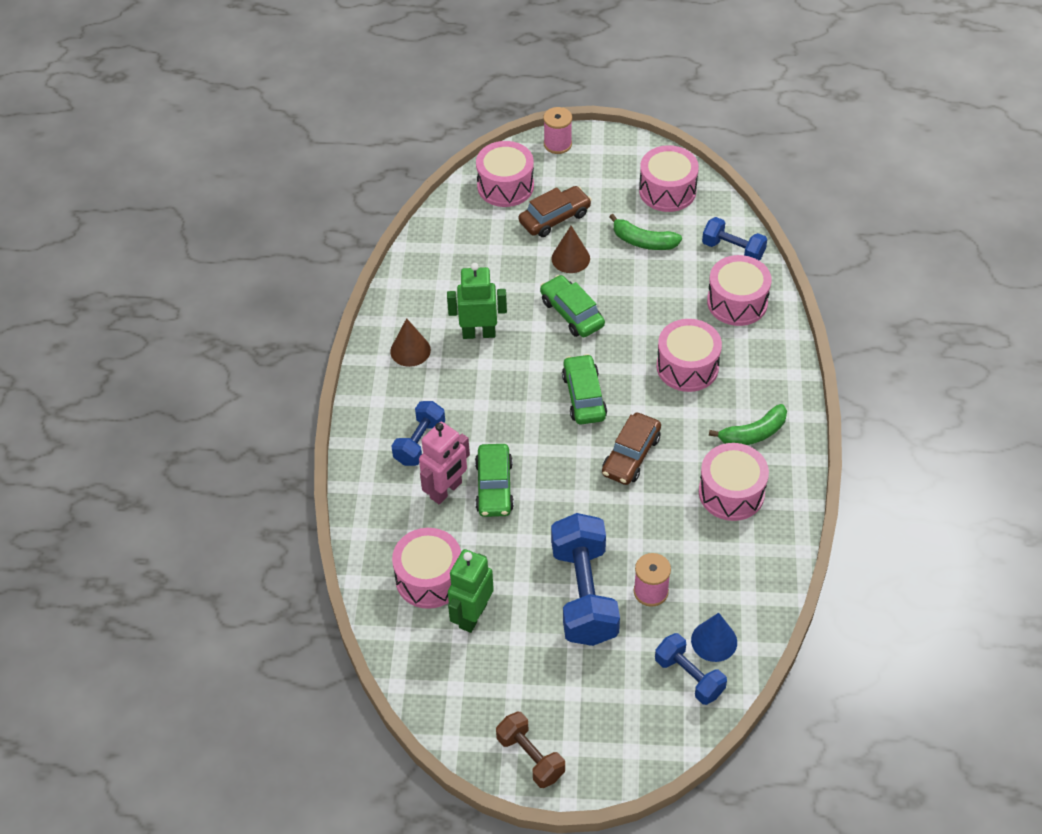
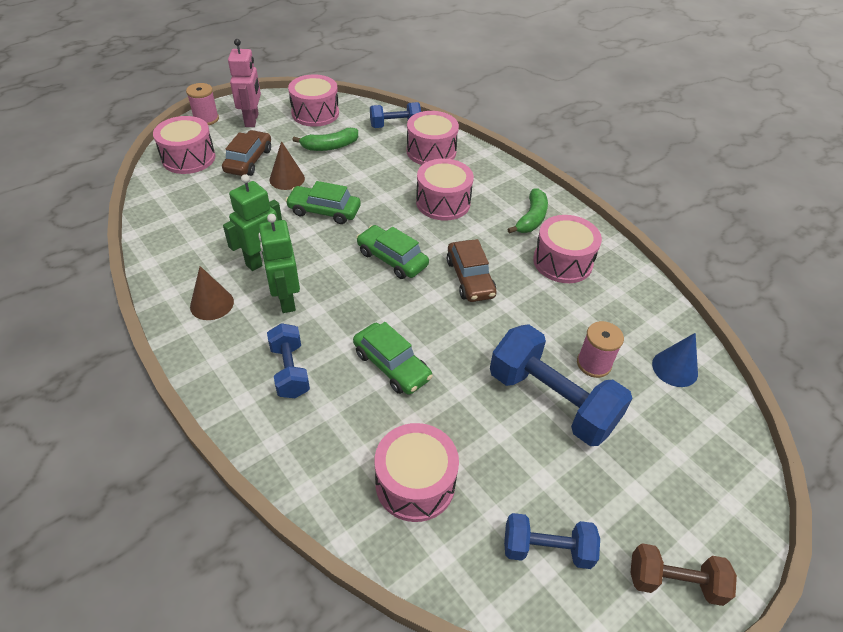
camera: 45 degrees left, 5 degrees down
pink robot [419,422,470,504] -> pink robot moved to [228,39,261,127]
green robot [448,549,494,633] -> green robot moved to [258,214,300,313]
blue dumbbell [655,633,727,705] -> blue dumbbell moved to [504,513,600,569]

